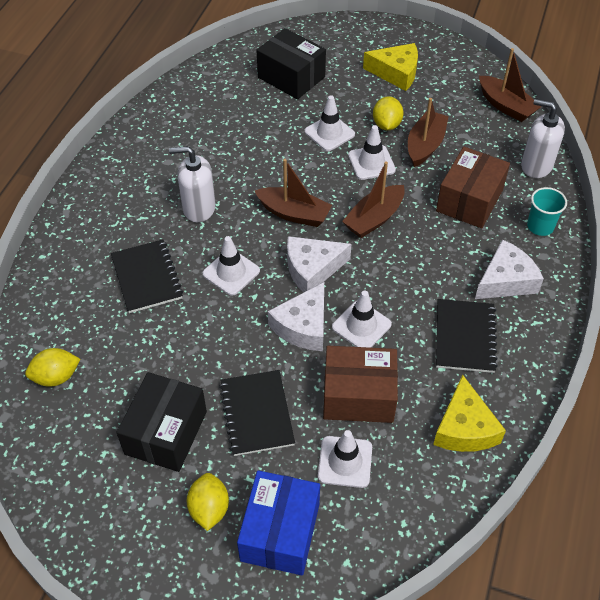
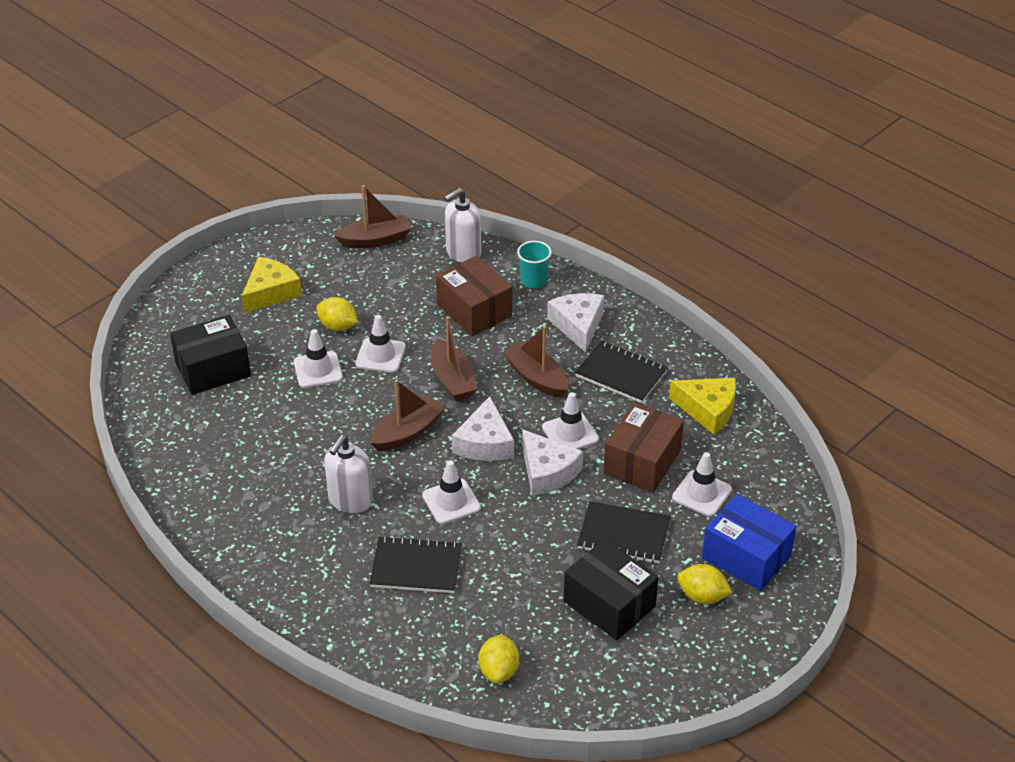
camera: 65 degrees left, 10 degrees down
brown boat [408,98,449,167] -> brown boat moved to [503,326,568,398]

